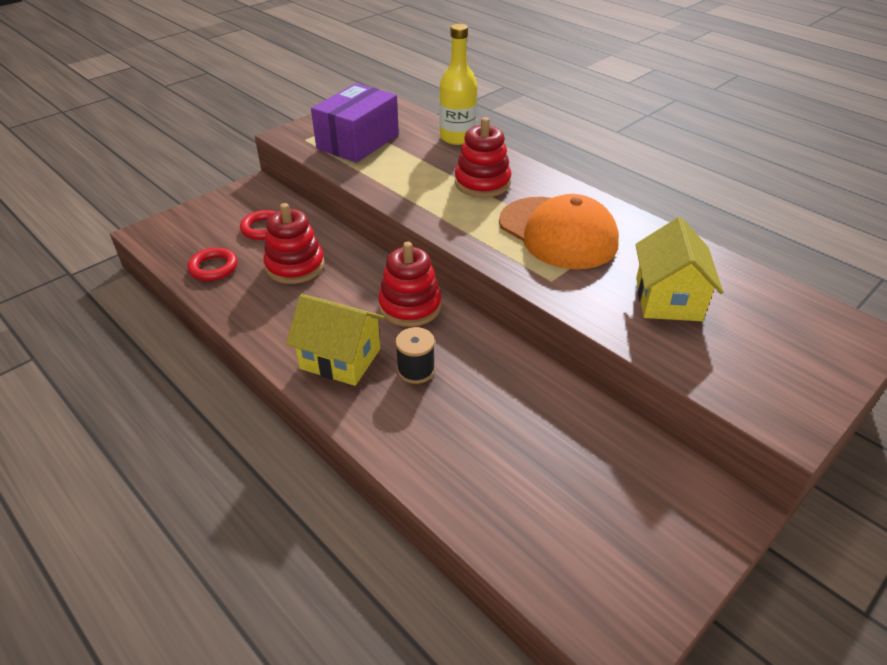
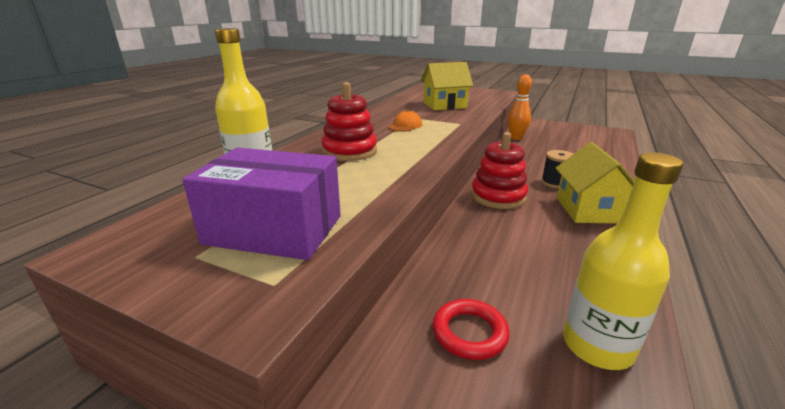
camera: 110 degrees left, 15 degrees down
red ring [188,247,238,281] -> yellow bottle [563,152,683,370]
red stacking toy [264,203,325,284] -> none
orange cap [499,194,619,269] -> orange cap [388,110,422,132], size x0.43
none -> orange bowling pin [508,74,532,140]

